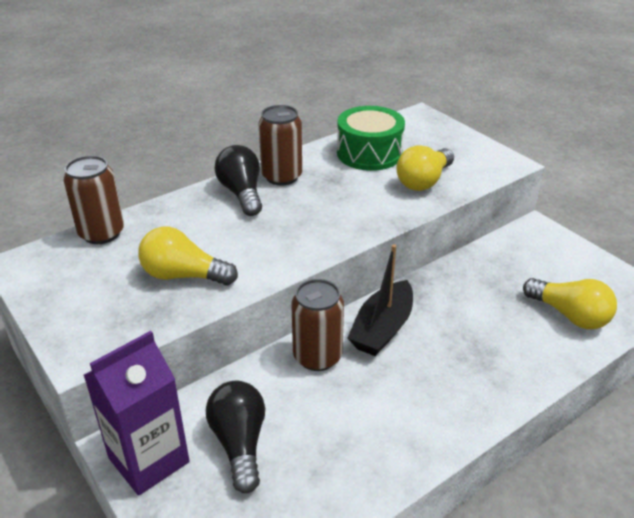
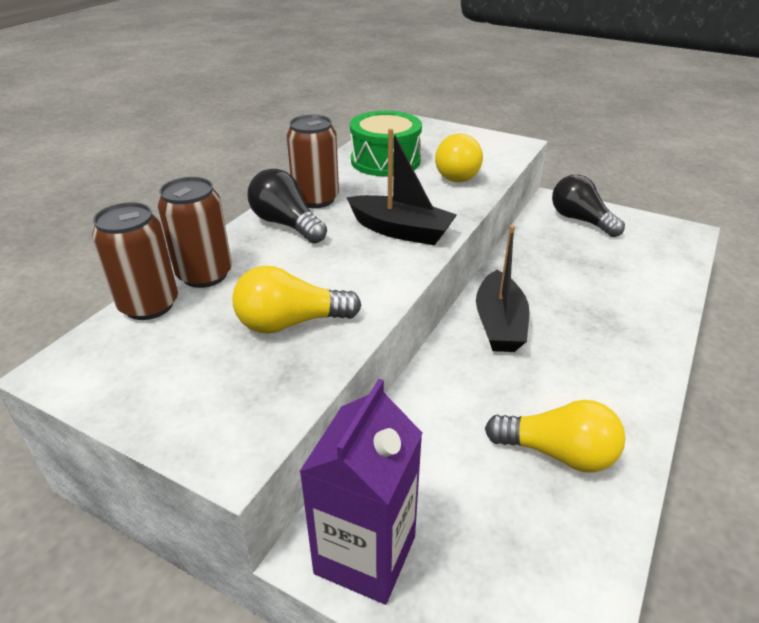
camera: 25 degrees left, 0 degrees up
black light bulb [206,381,265,493] -> black light bulb moved to [552,175,625,237]
brown can [291,279,344,371] -> brown can moved to [158,177,232,288]
yellow light bulb [523,278,617,329] -> yellow light bulb moved to [485,400,626,473]
none -> black boat [347,128,457,246]

